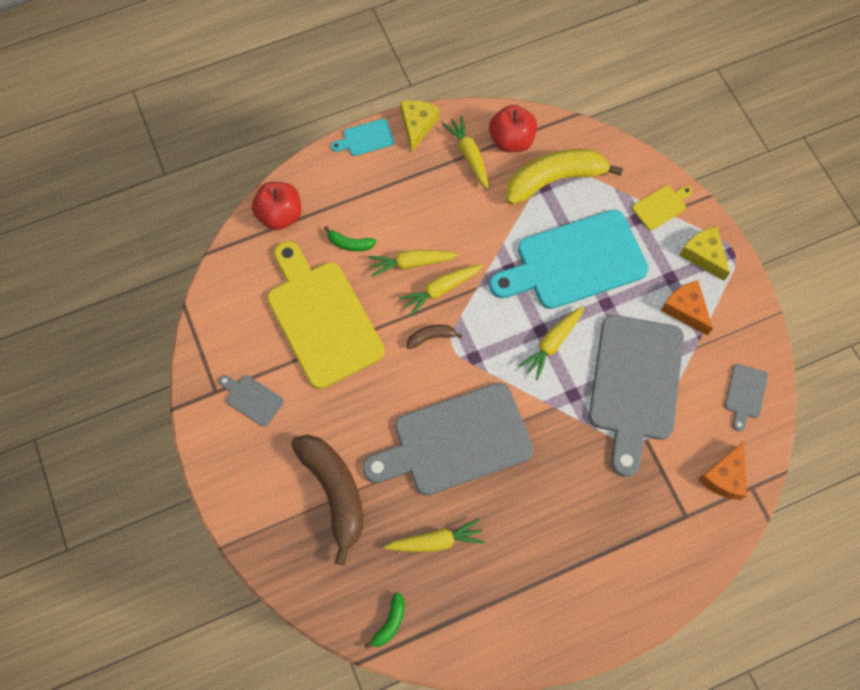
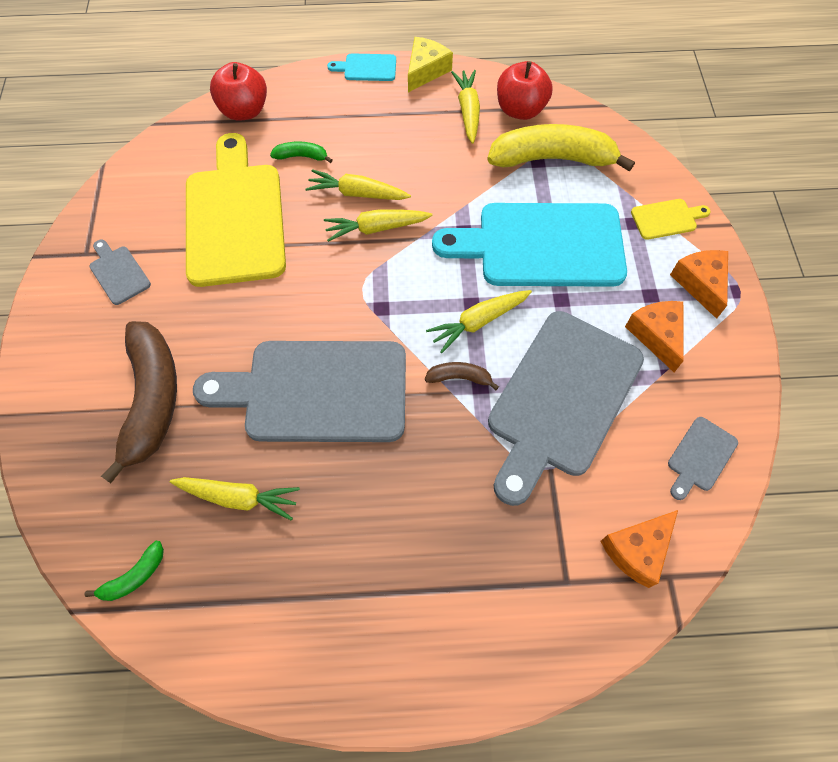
camera: 20 degrees right, 5 degrees down
green banana [324,226,376,251] -> green banana turned 150 degrees clockwise [270,142,332,163]
brown banana [407,325,462,349] -> brown banana moved to [425,362,499,390]
yellow cheese [679,227,730,281] -> orange cheese [670,250,728,319]

